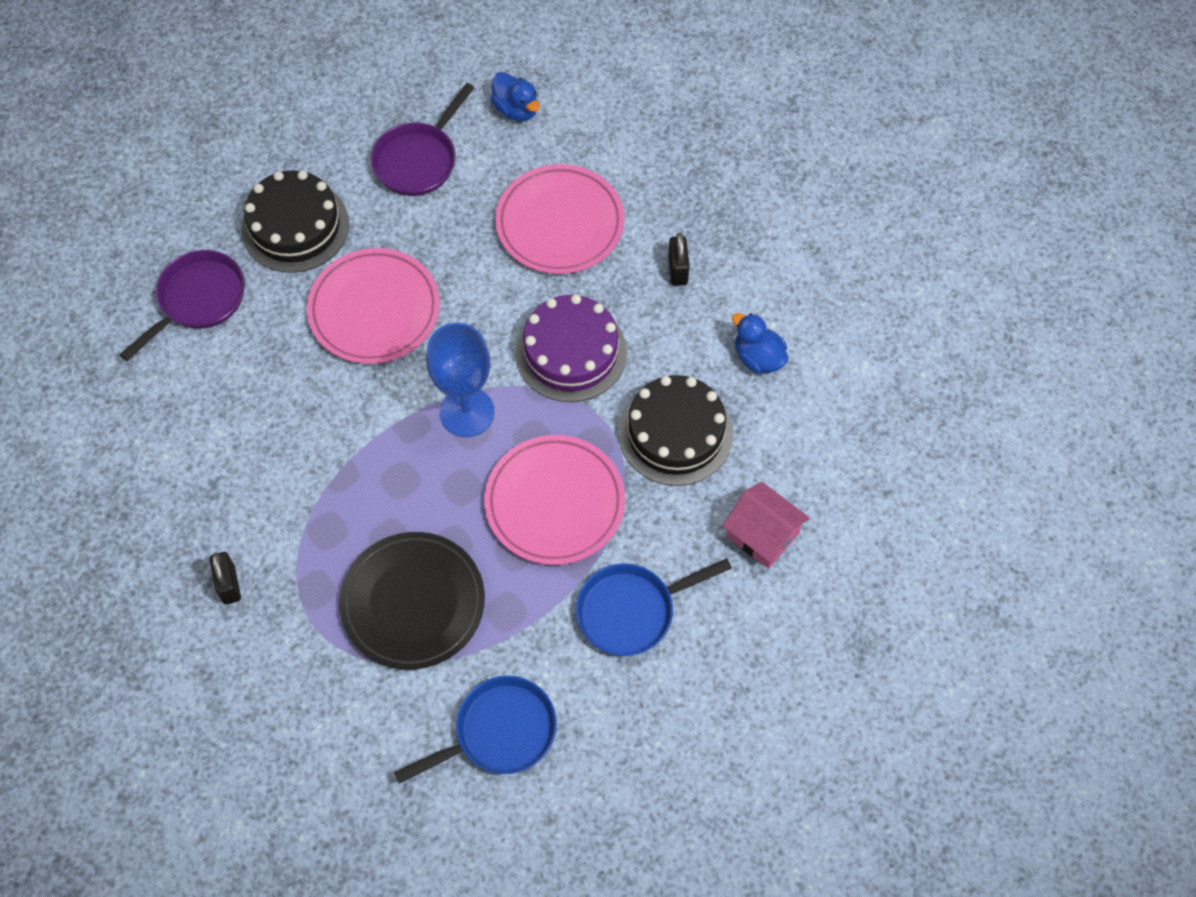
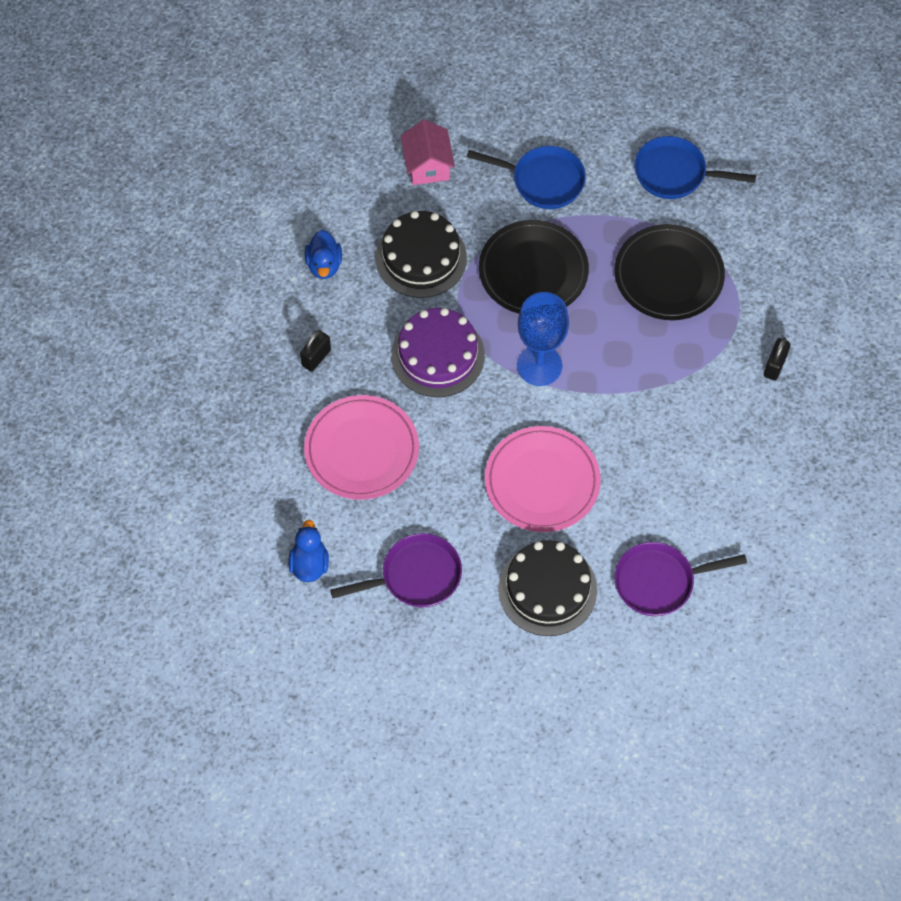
camera: 140 degrees left, 0 degrees up
pink plate [484,435,625,565] -> black plate [479,220,589,314]

